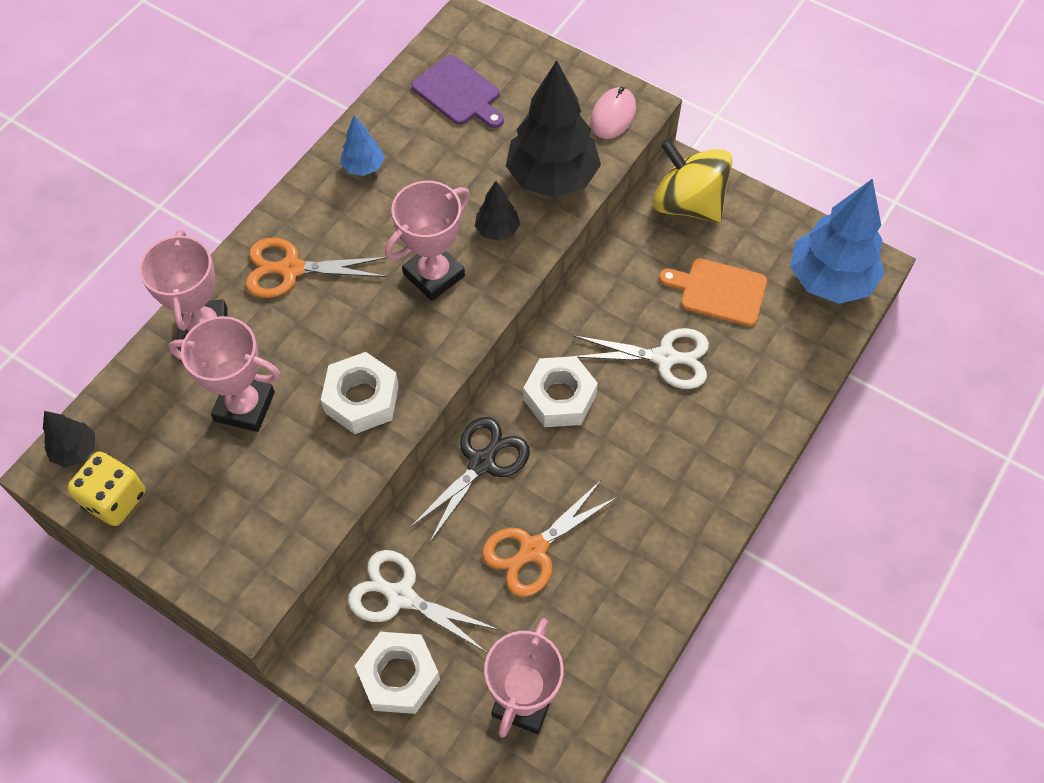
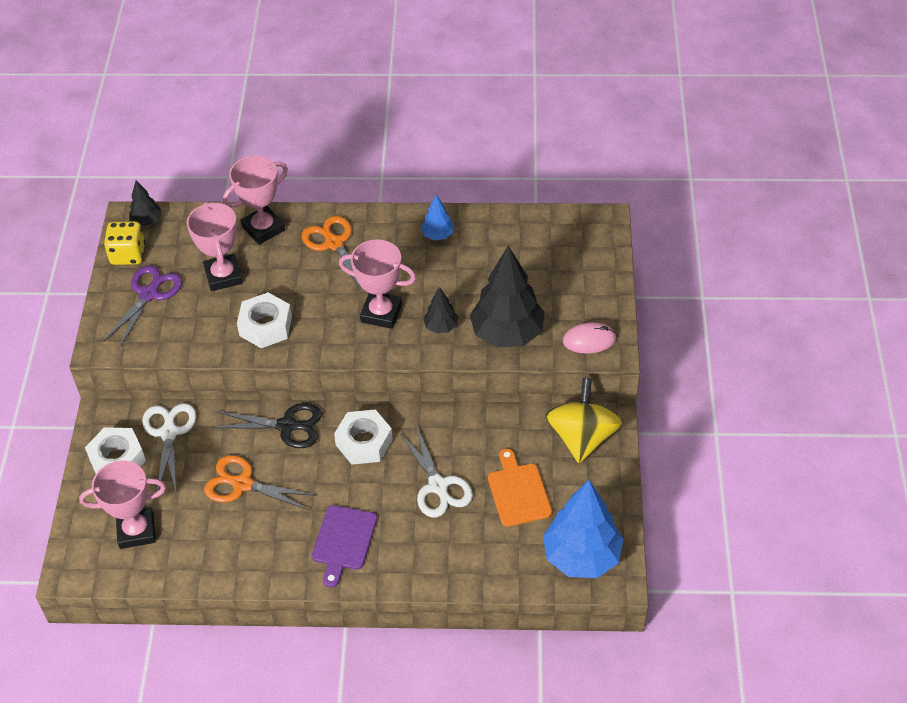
camera: 60 degrees right, 10 degrees down
purple cutting board [411,55,504,128] -> purple cutting board moved to [312,505,377,587]
none -> purple scissors [103,265,183,348]

